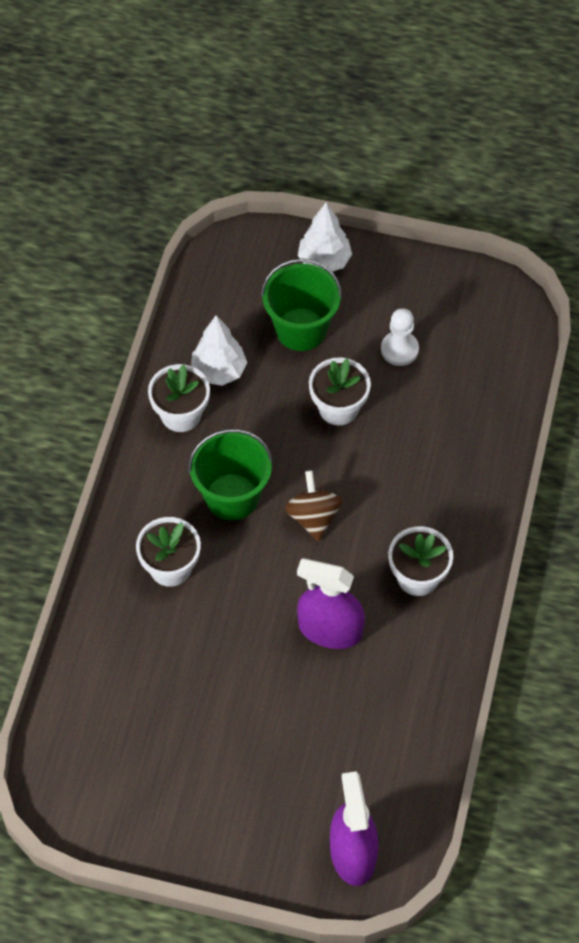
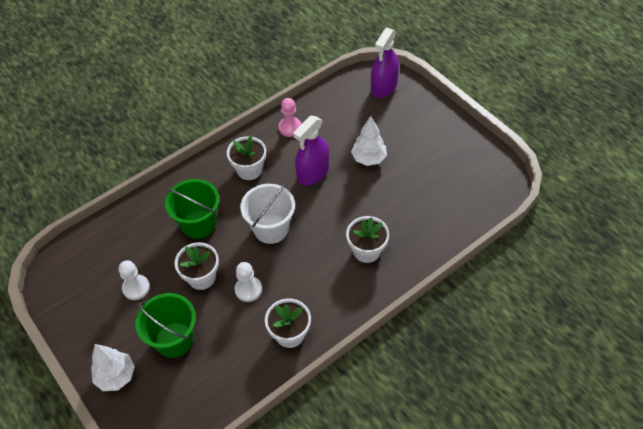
camera: 140 degrees left, 5 degrees down
green bucket [188,429,273,521] -> green bucket moved to [165,179,220,239]
white tree [191,315,247,386] -> white tree moved to [351,116,387,166]
brown spinning top [285,470,342,541] -> white bucket [240,183,295,244]
purple spray bottle [297,558,365,649] -> purple spray bottle turned 75 degrees clockwise [293,116,329,186]
none -> white pawn [235,262,262,302]
none -> pink pawn [278,98,302,137]

